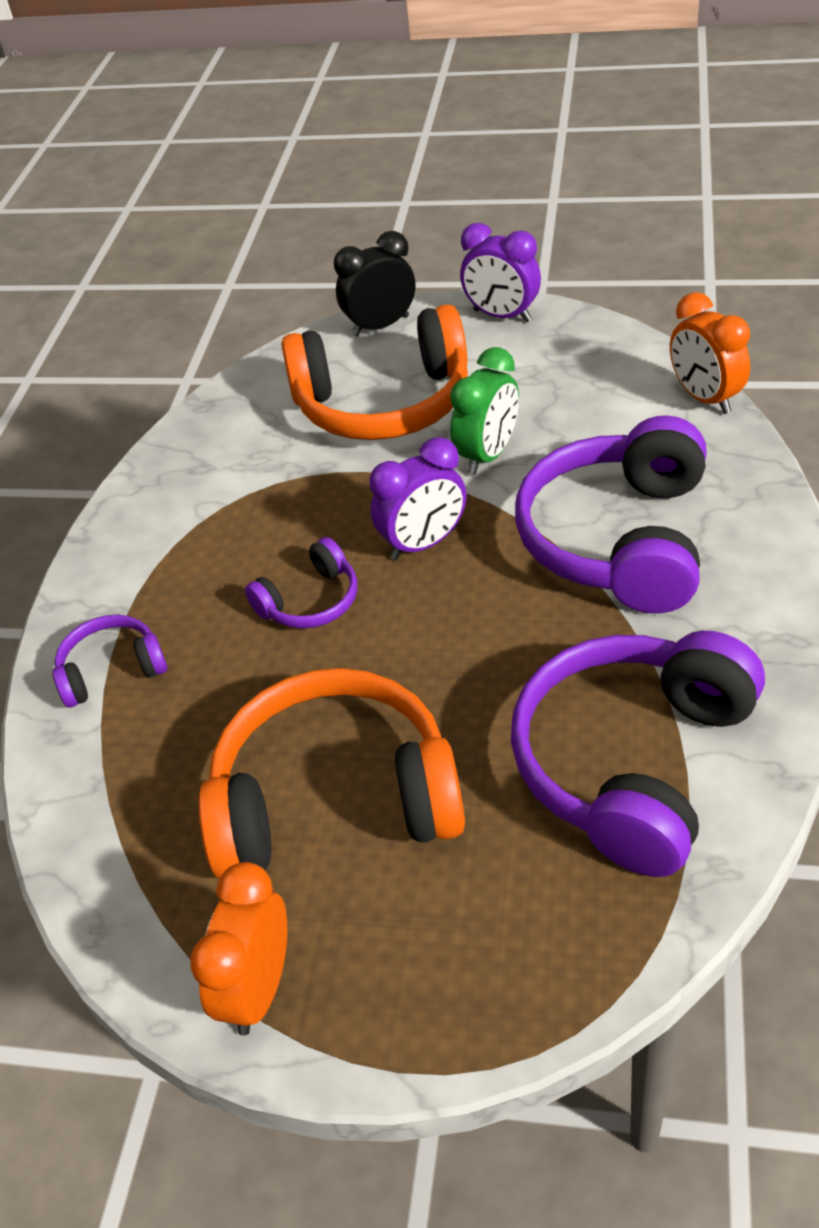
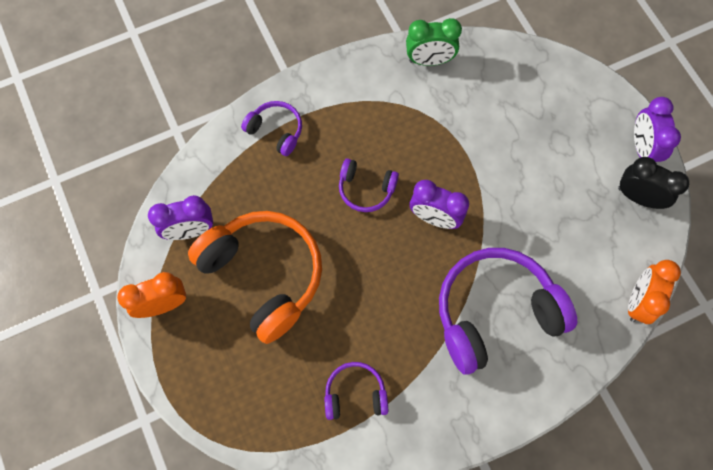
camera: 50 degrees right, 25 degrees up
orange headphones [281,304,468,440] -> none
black clock [334,231,415,337] -> black clock moved to [618,157,689,209]
green clock [450,347,519,475] -> green clock moved to [406,18,462,66]
purple headphones [511,631,765,877] -> purple headphones [324,362,388,420], size x0.49
none -> purple clock [148,195,213,240]

